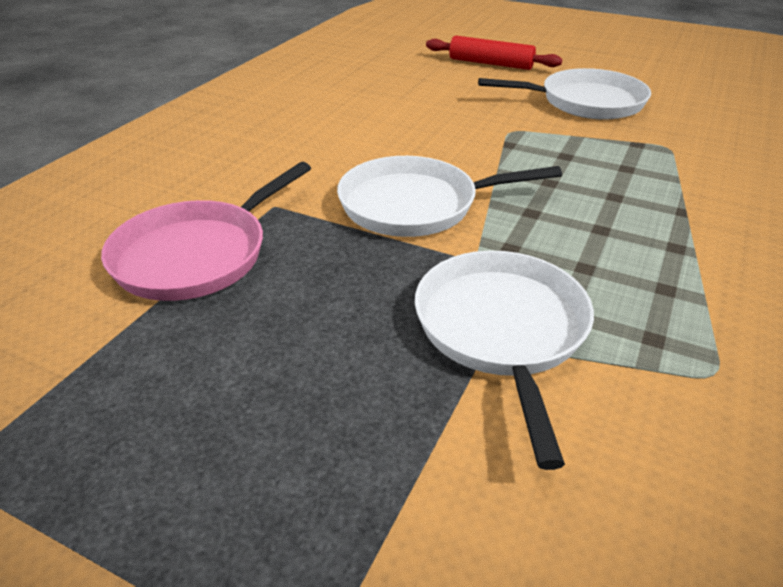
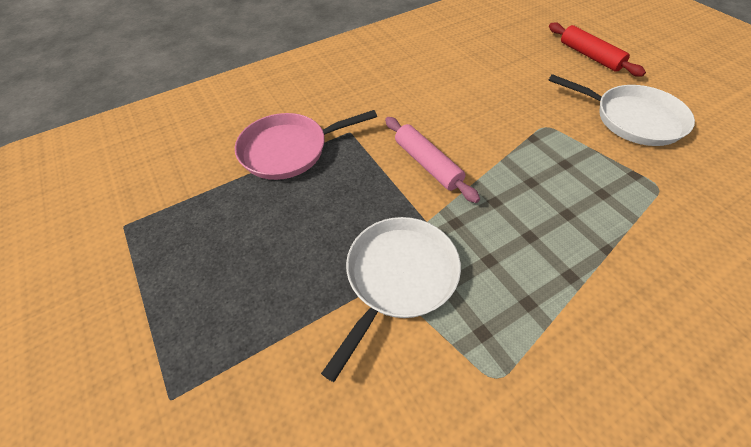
camera: 35 degrees right, 15 degrees up
white pan [337,156,562,237] -> pink rolling pin [385,117,480,203]

